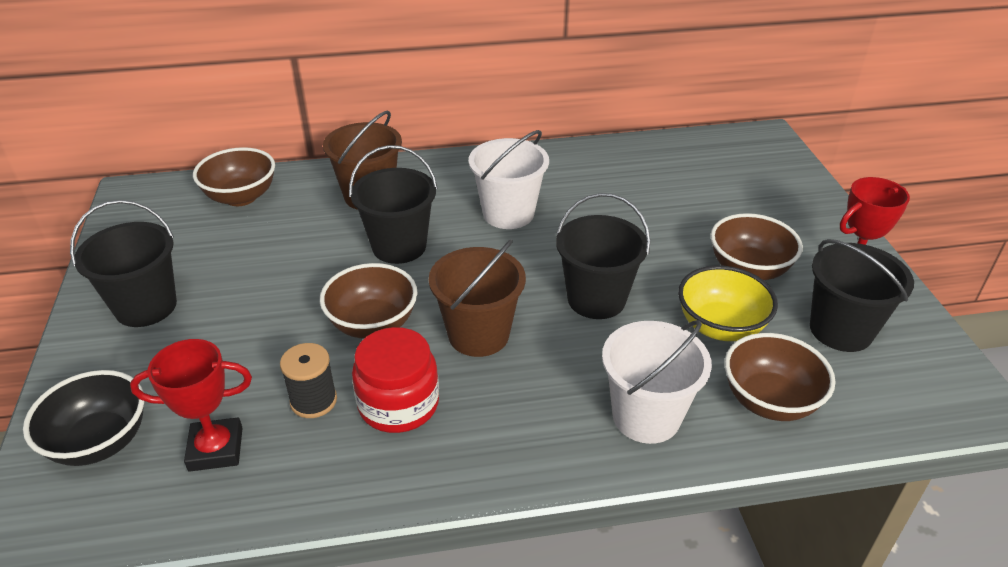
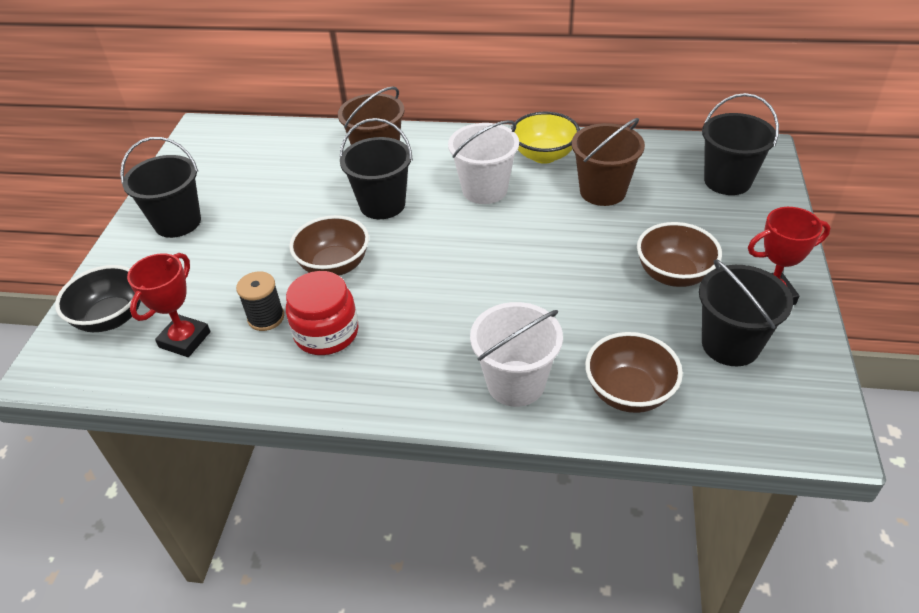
camera: 20 degrees right, 5 degrees up
red trophy [130,339,252,472] -> red trophy turned 75 degrees counterclockwise [127,253,210,357]
brown bowl [193,147,275,206] -> none
brown bucket [429,240,526,357] -> brown bucket moved to [572,118,645,206]
black bucket [556,193,651,319] -> black bucket moved to [702,93,779,195]
yellow bowl [678,266,778,341] -> yellow bowl moved to [511,112,580,164]

